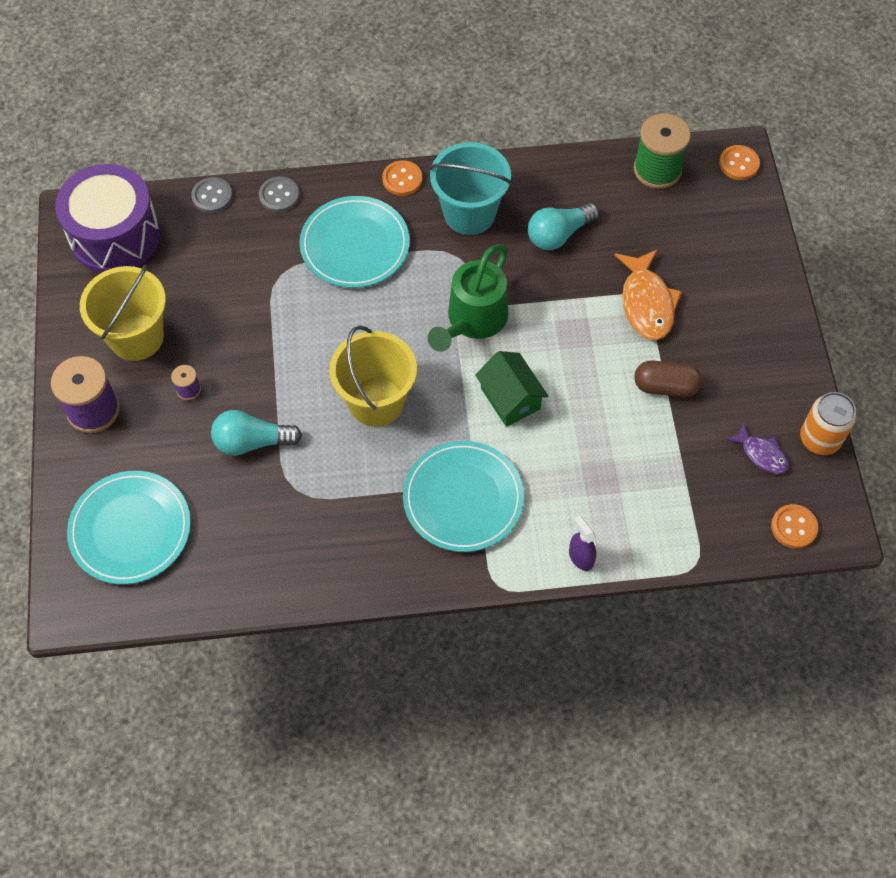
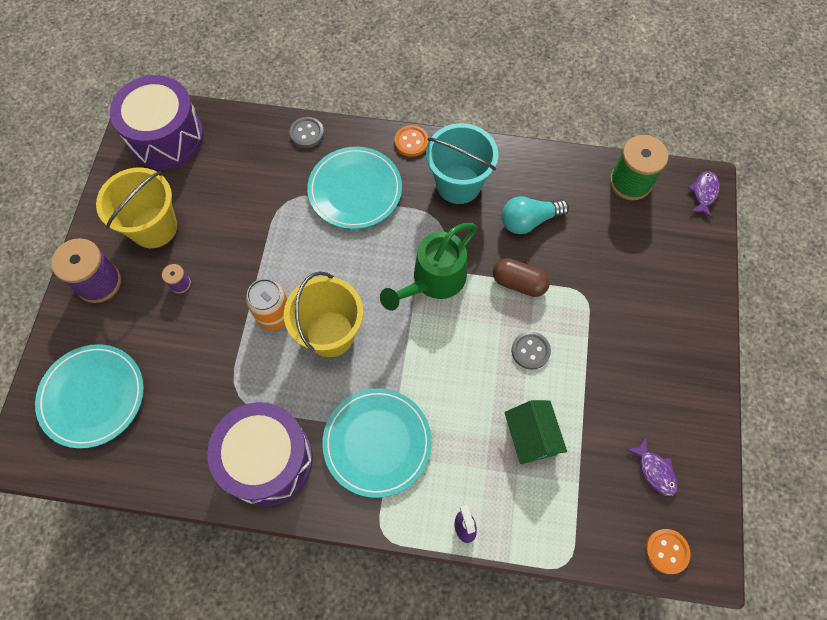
camera: 15 degrees right, 5 degrees up
grey button [191,177,233,213] -> grey button moved to [512,331,551,370]
turquoise light bulb [211,410,302,456] -> none
green house [475,351,548,427] -> green house moved to [504,400,567,464]
orange fish [614,249,682,340] -> none
brown capsule [634,360,702,397] -> brown capsule moved to [493,258,550,297]
orange button [719,145,760,180] -> purple fish [688,171,720,218]
orange can [800,392,856,455] -> orange can moved to [246,279,287,331]
none -> purple drum [207,402,313,506]

